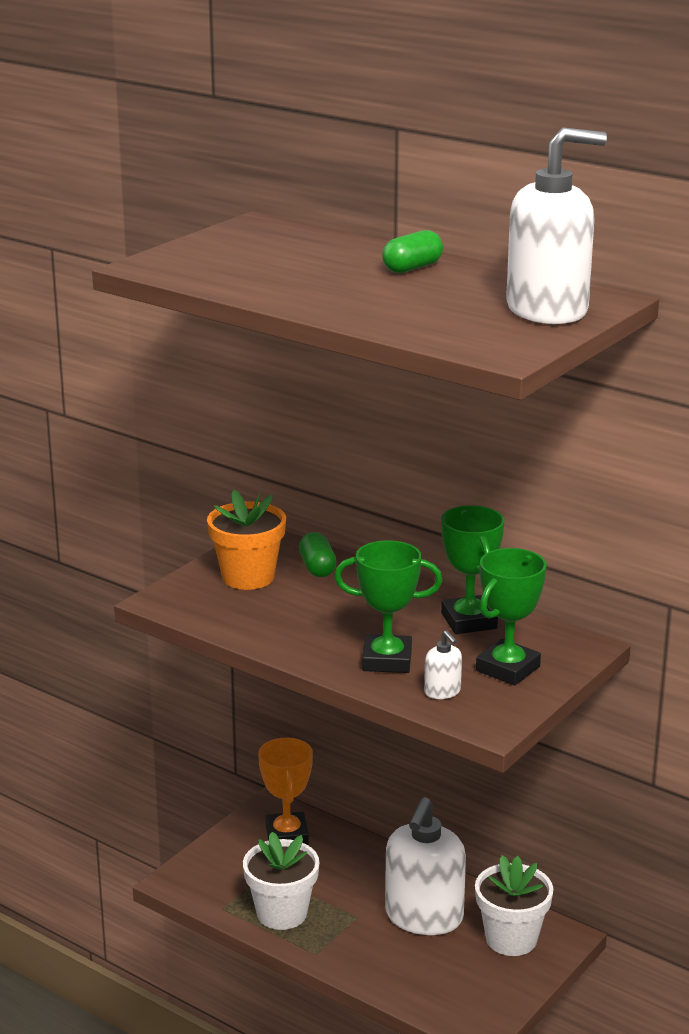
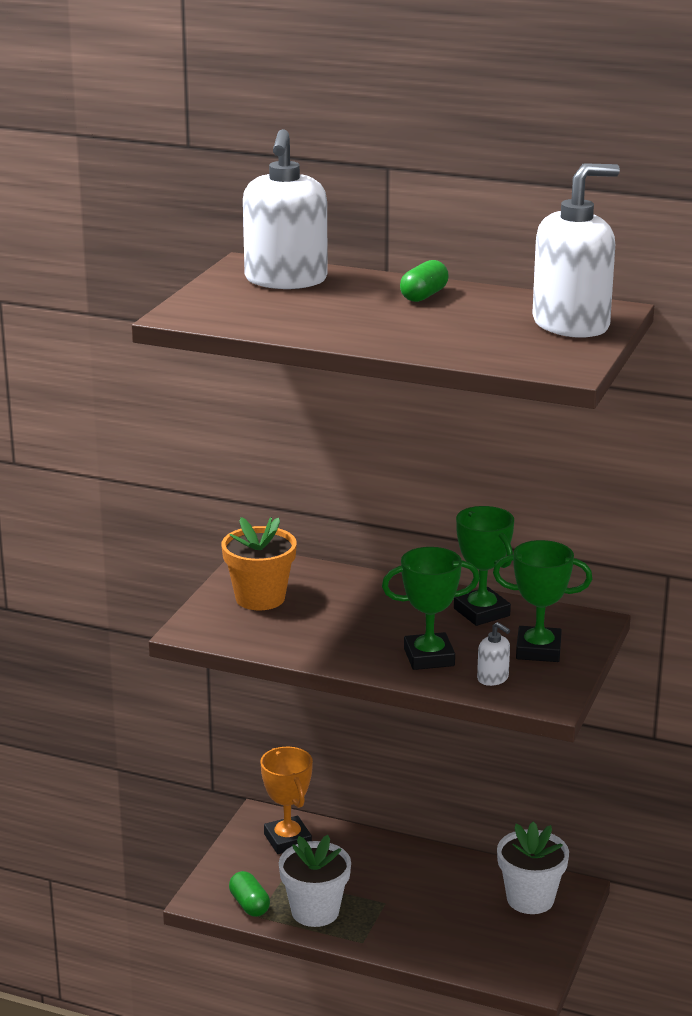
camera: 15 degrees left, 0 degrees up
green capsule [299,532,337,577] -> green capsule moved to [229,871,270,917]
white soap dispenser [385,797,466,935] -> white soap dispenser moved to [243,129,328,289]
green trophy [476,548,546,685] -> green trophy turned 75 degrees clockwise [493,540,592,662]

